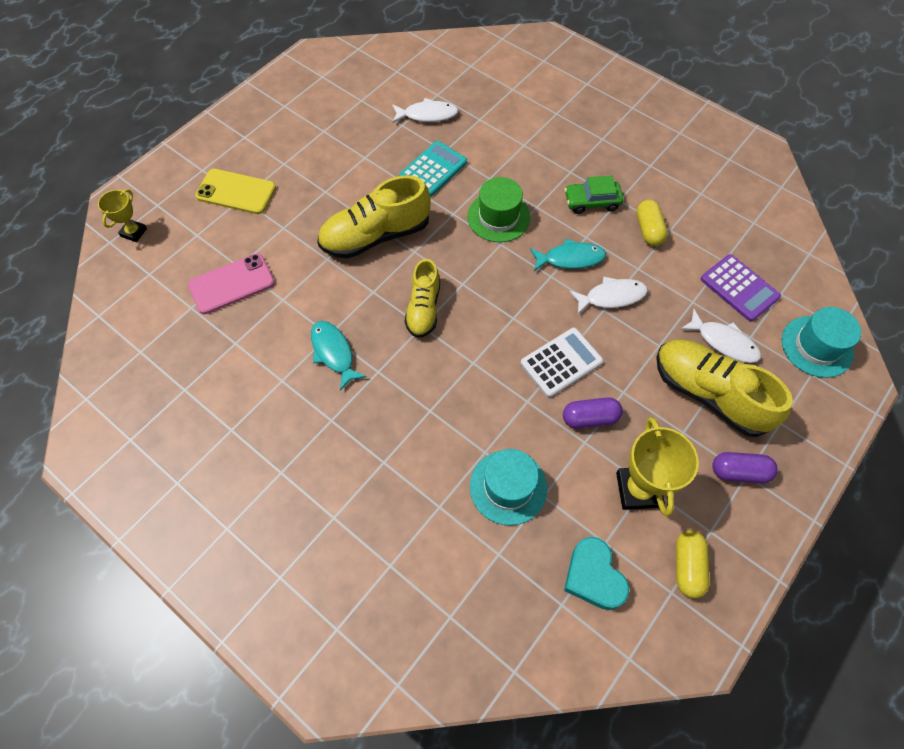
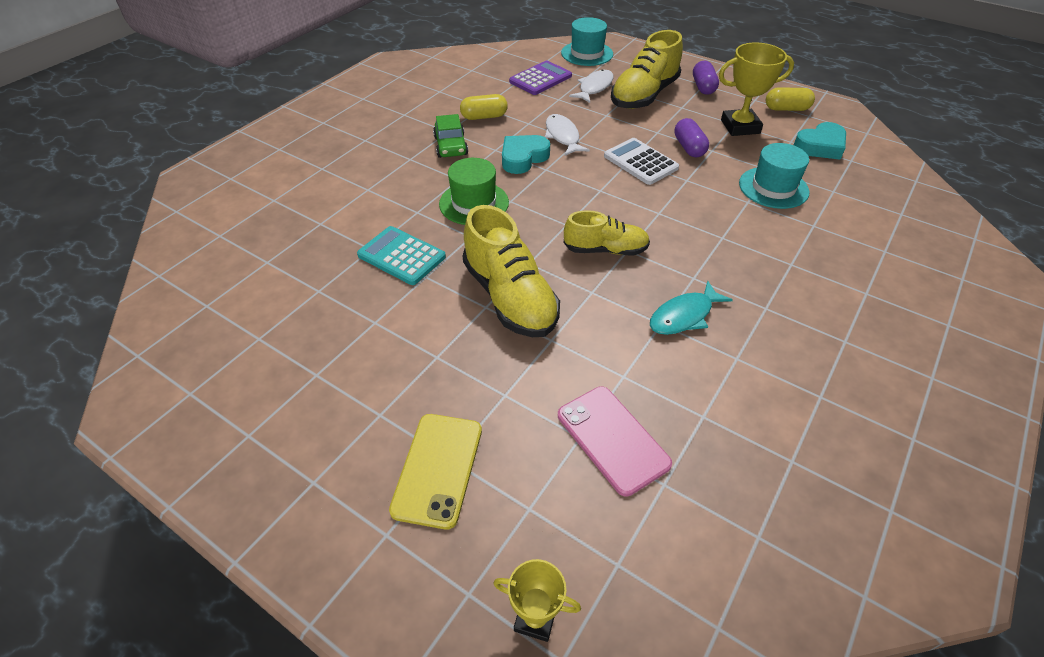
camera: 95 degrees left, 15 degrees down
white fish [392,98,459,123] -> none
turquoise fish [530,238,606,271] -> turquoise heart [502,135,550,174]

